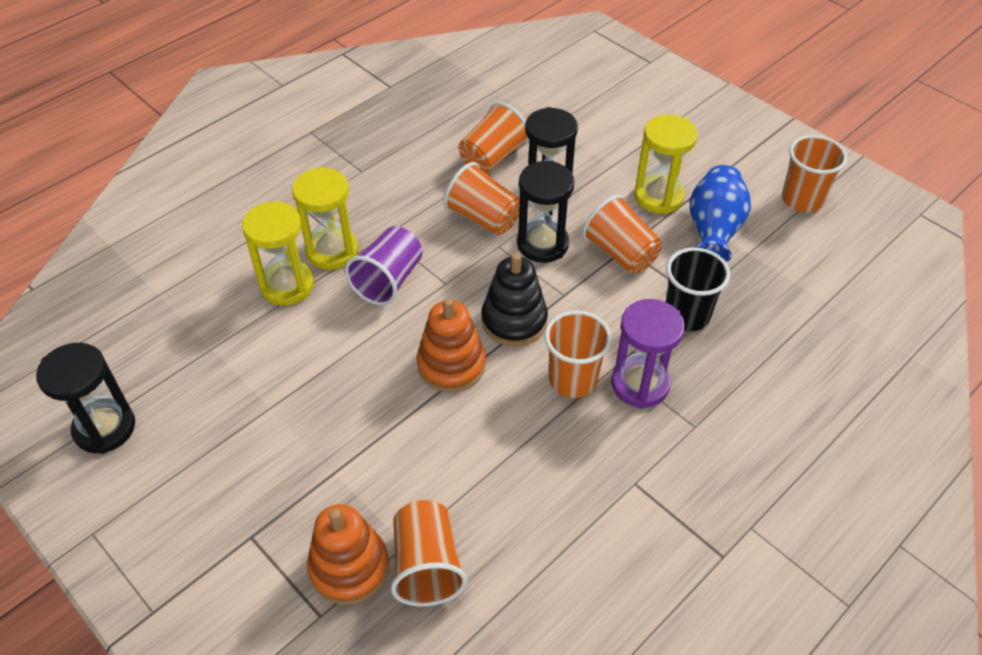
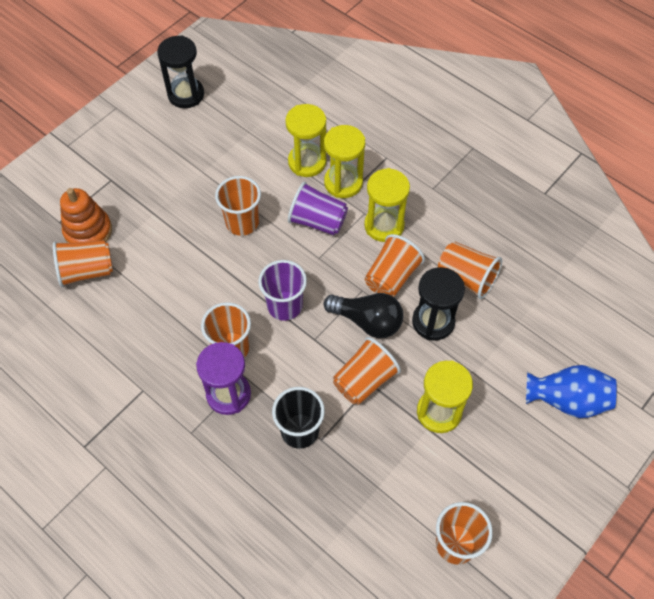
camera: 85 degrees right, 10 degrees up
orange stacking toy [417,298,486,392] -> none
black stacking toy [481,253,548,346] -> purple cup [258,260,307,321]
black hourglass [517,161,575,263] -> black light bulb [324,293,403,338]
blue vase [689,165,751,262] -> blue vase moved to [526,365,617,418]
none -> orange cup [215,176,261,236]
none -> yellow hourglass [364,168,410,242]

